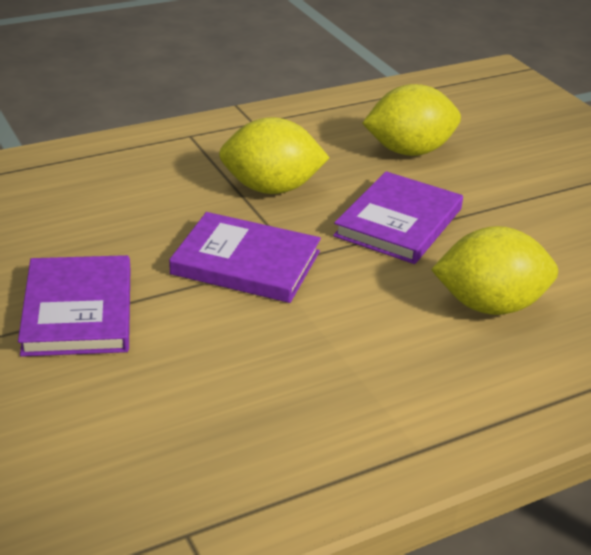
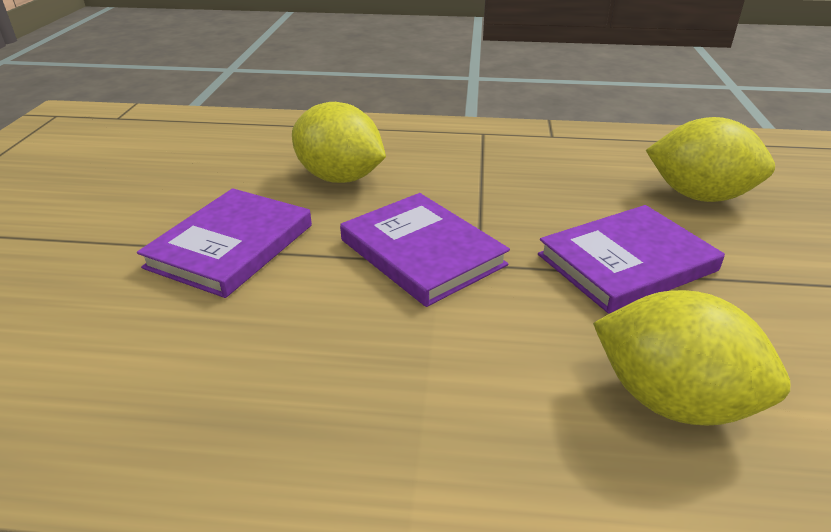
camera: 35 degrees right, 0 degrees up
yellow lemon [219,117,330,194] -> yellow lemon moved to [292,102,386,183]

